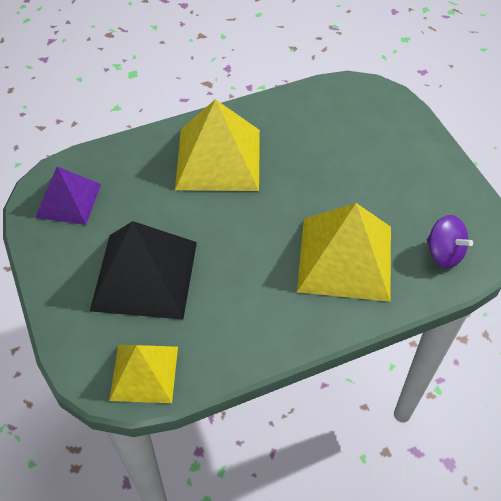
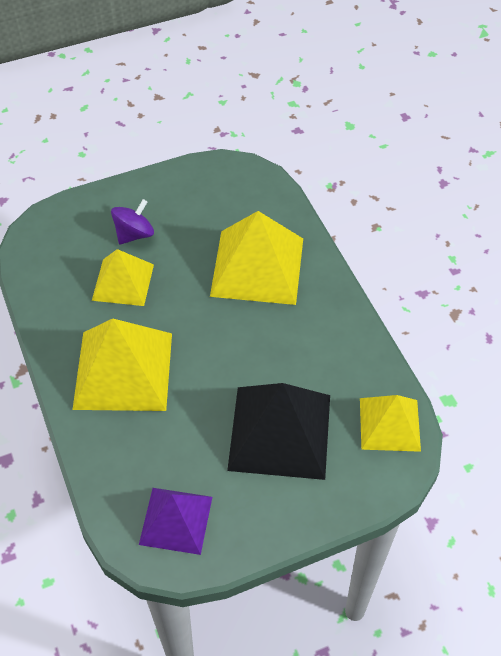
camera: 90 degrees left, 0 degrees up
purple spinning top [427,215,473,268] -> purple spinning top moved to [111,199,154,245]
none -> yellow pyramid [92,249,154,306]

